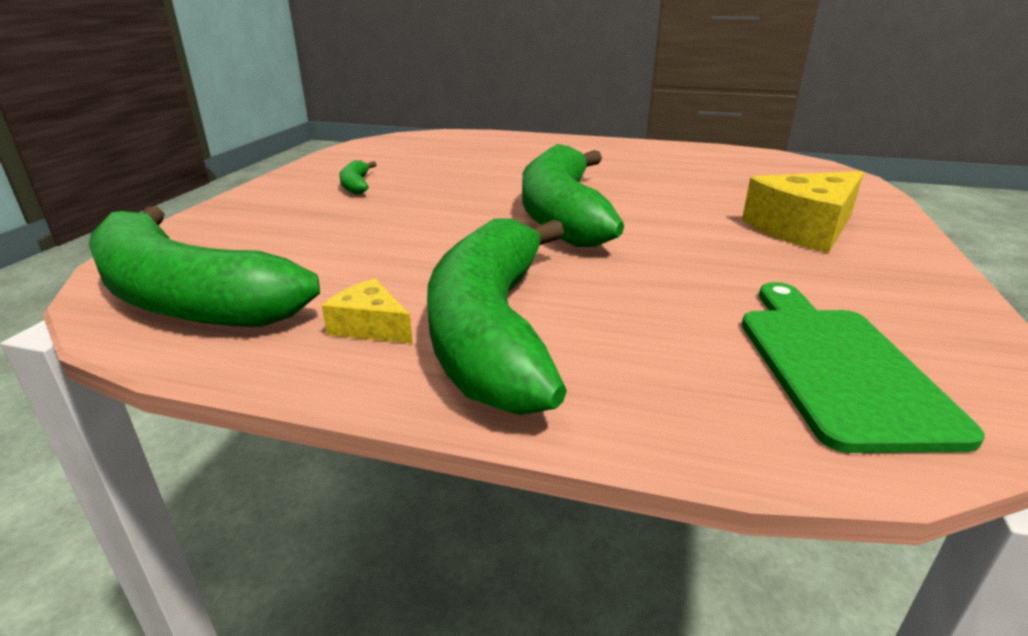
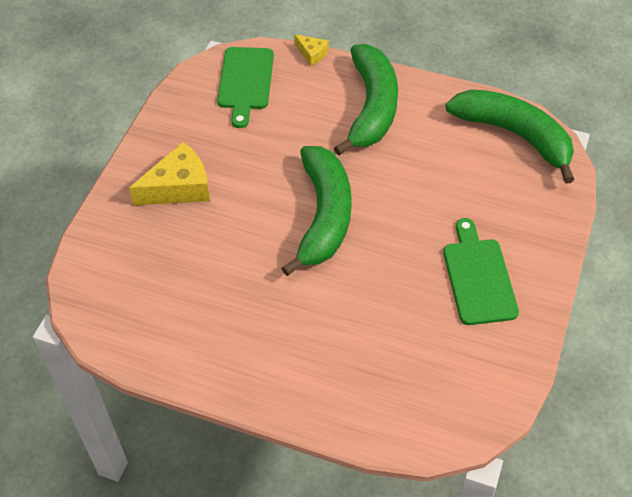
camera: 175 degrees left, 25 degrees up
yellow cheese [322,279,413,344] -> yellow cheese moved to [294,35,328,66]
green banana [339,160,377,195] -> green cutting board [443,218,519,325]

